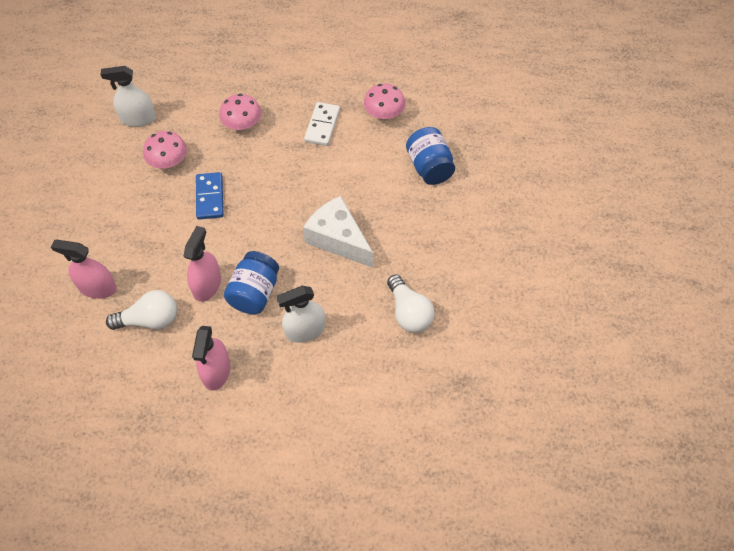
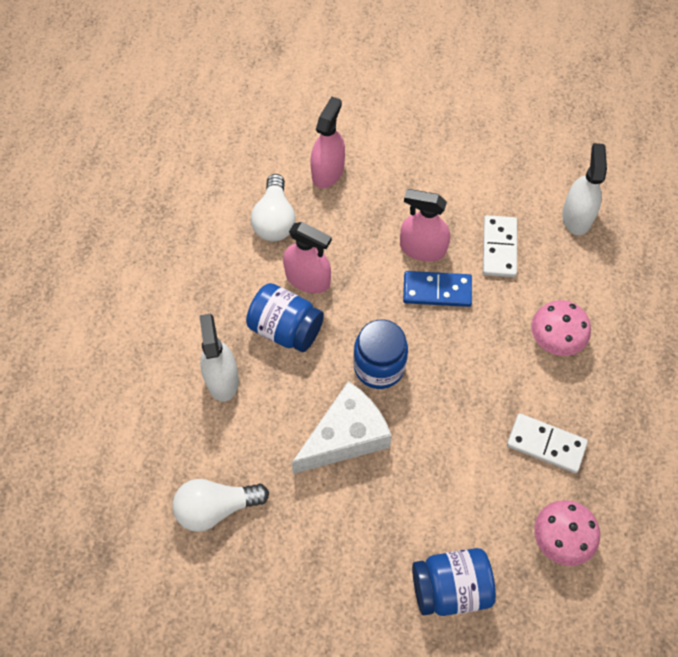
camera: 100 degrees right, 5 degrees up
pink mushroom [143,131,187,169] -> white domino [483,215,517,277]
pink spray bottle [192,326,230,391] -> pink spray bottle moved to [400,189,450,262]
none -> blue jar [353,319,408,389]

